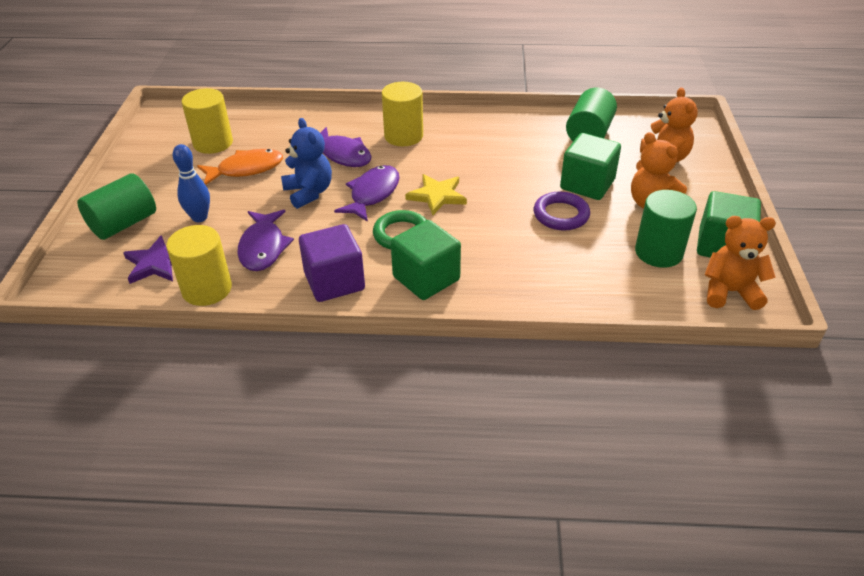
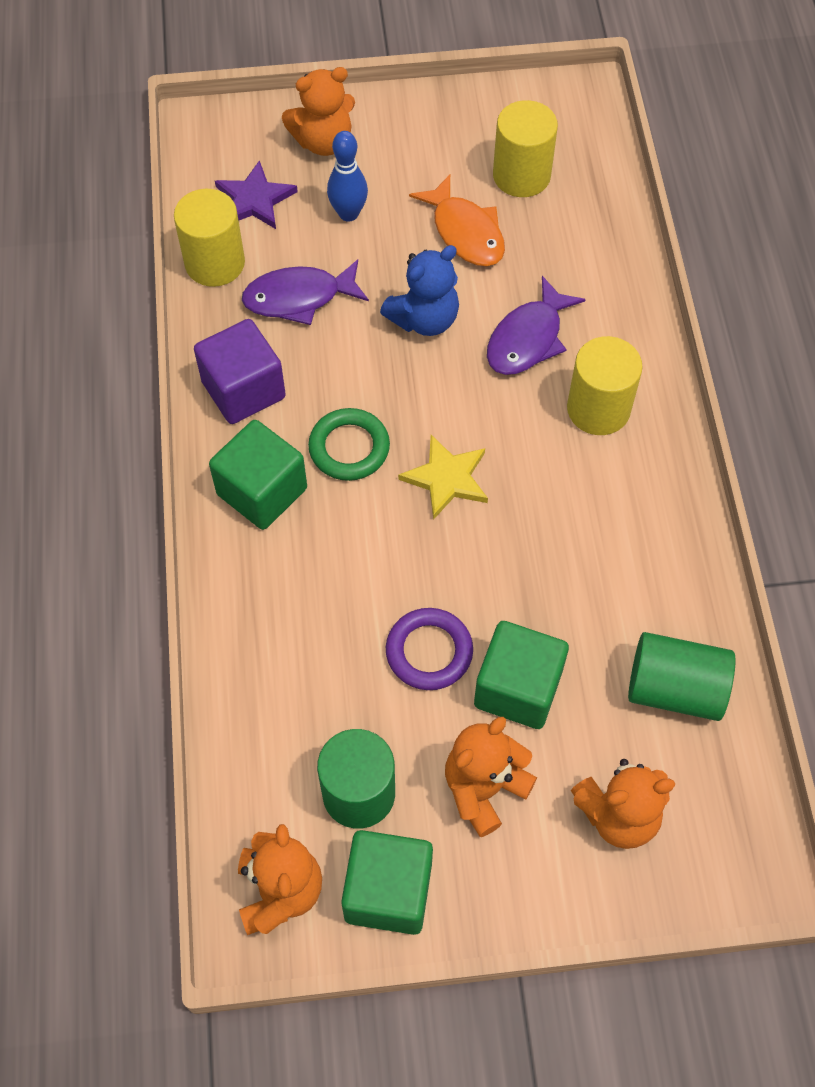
camera: 80 degrees right, 20 degrees up
green cylinder [77,173,156,240] -> orange teddy bear [282,67,355,156]
purple fish [334,165,400,222] -> none

